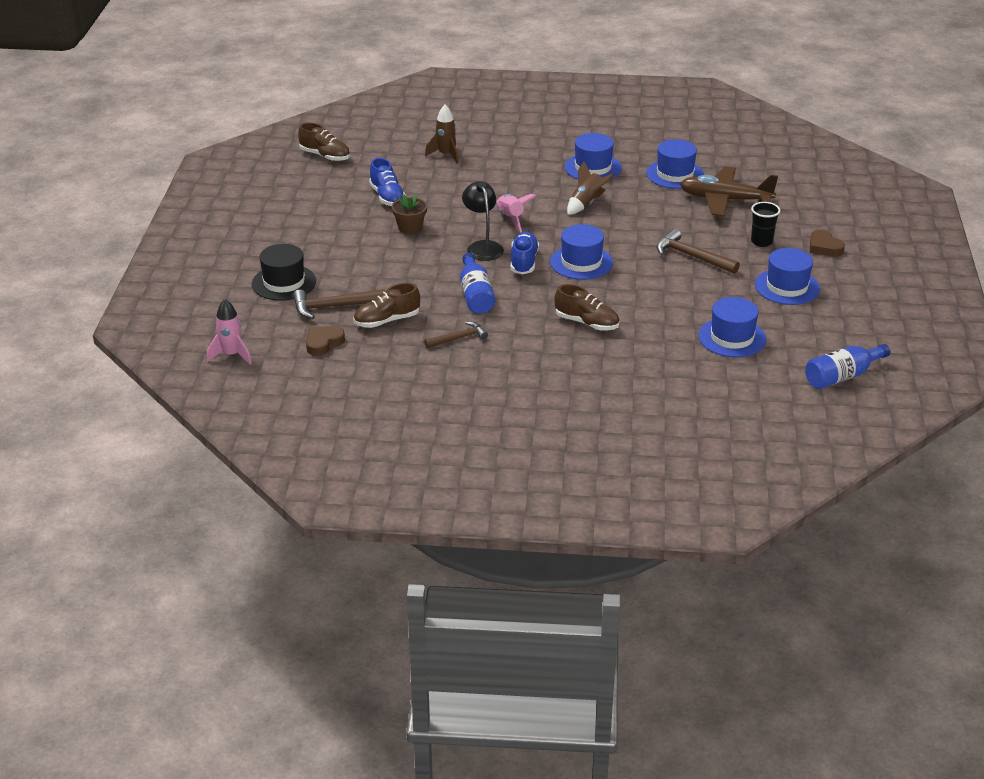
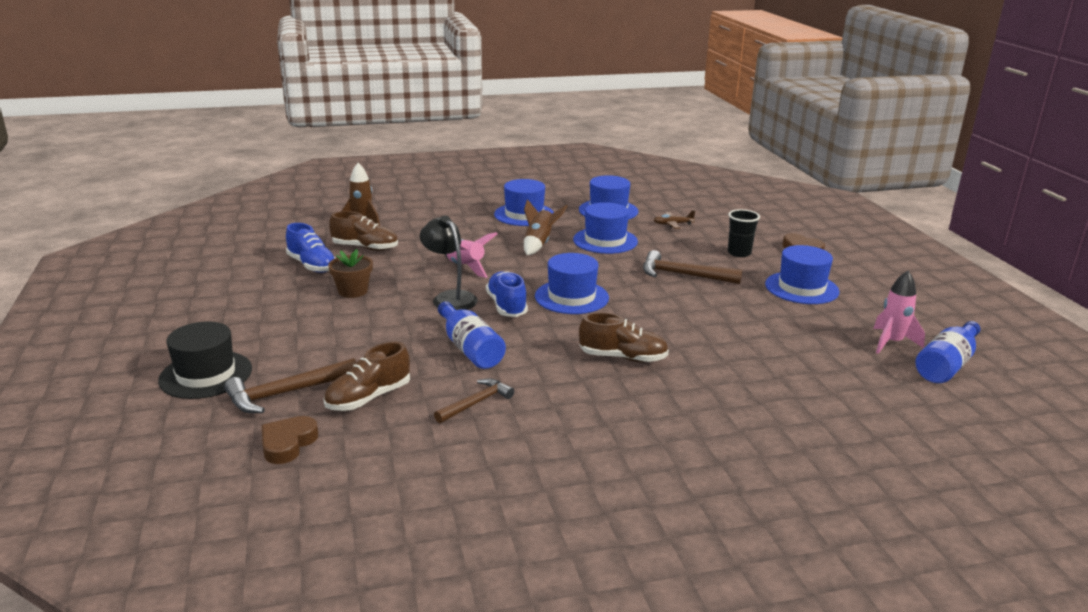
camera: 20 degrees left, 10 degrees down
pink rocket [207,299,252,364] -> pink rocket moved to [873,270,925,354]
brown shoe [298,123,350,161] -> brown shoe moved to [329,211,398,251]
brown plane [680,166,778,216] -> brown plane [654,210,695,229], size x0.42
blue hat [698,297,766,358] -> blue hat moved to [573,202,638,254]

